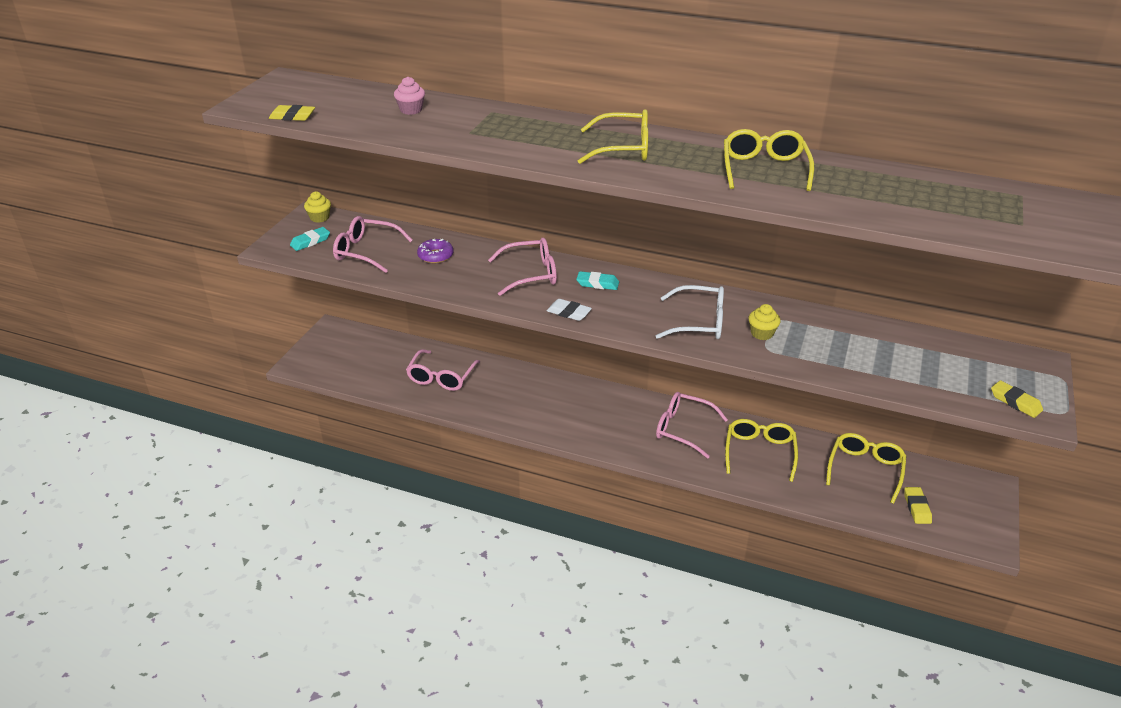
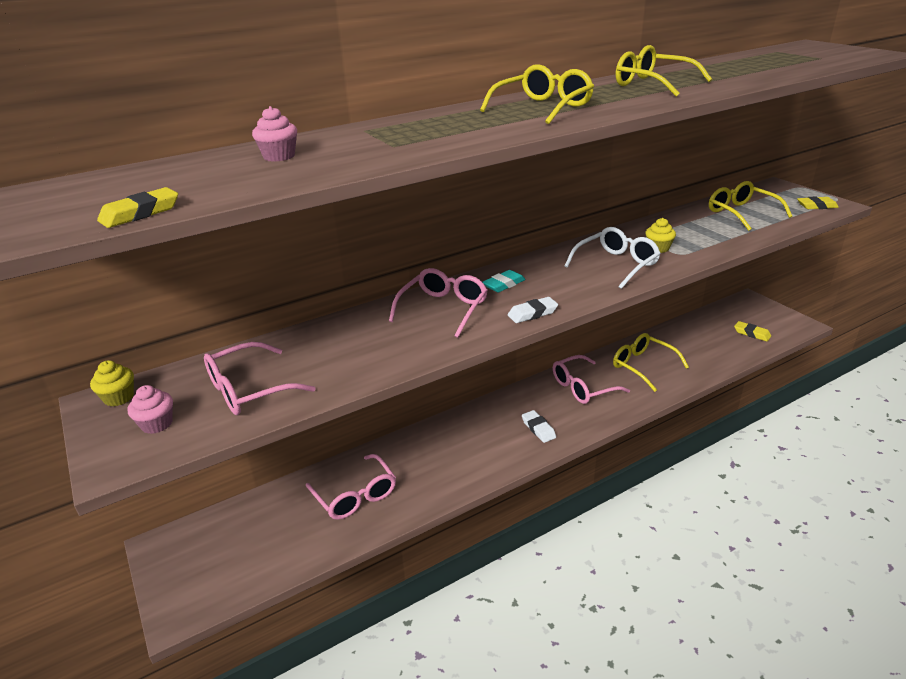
camera: 50 degrees left, 5 degrees down
turquoise eraser [290,227,330,251] -> pink cupcake [128,385,173,434]
purple donut [417,239,454,263] -> none
yellow glasses [826,433,906,504] -> yellow glasses moved to [709,181,793,231]
none -> white eraser [522,410,556,443]

